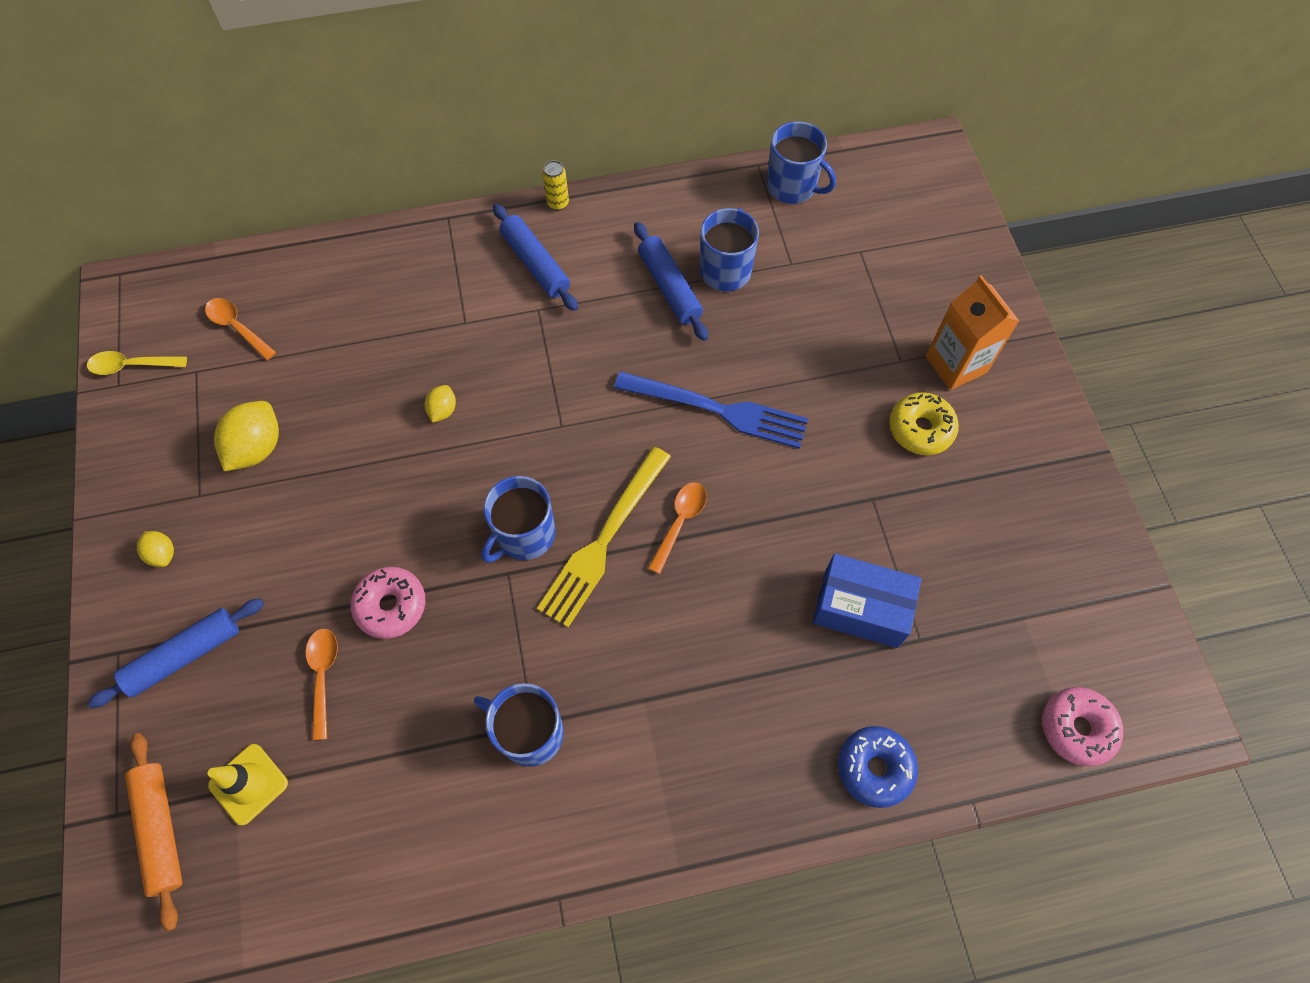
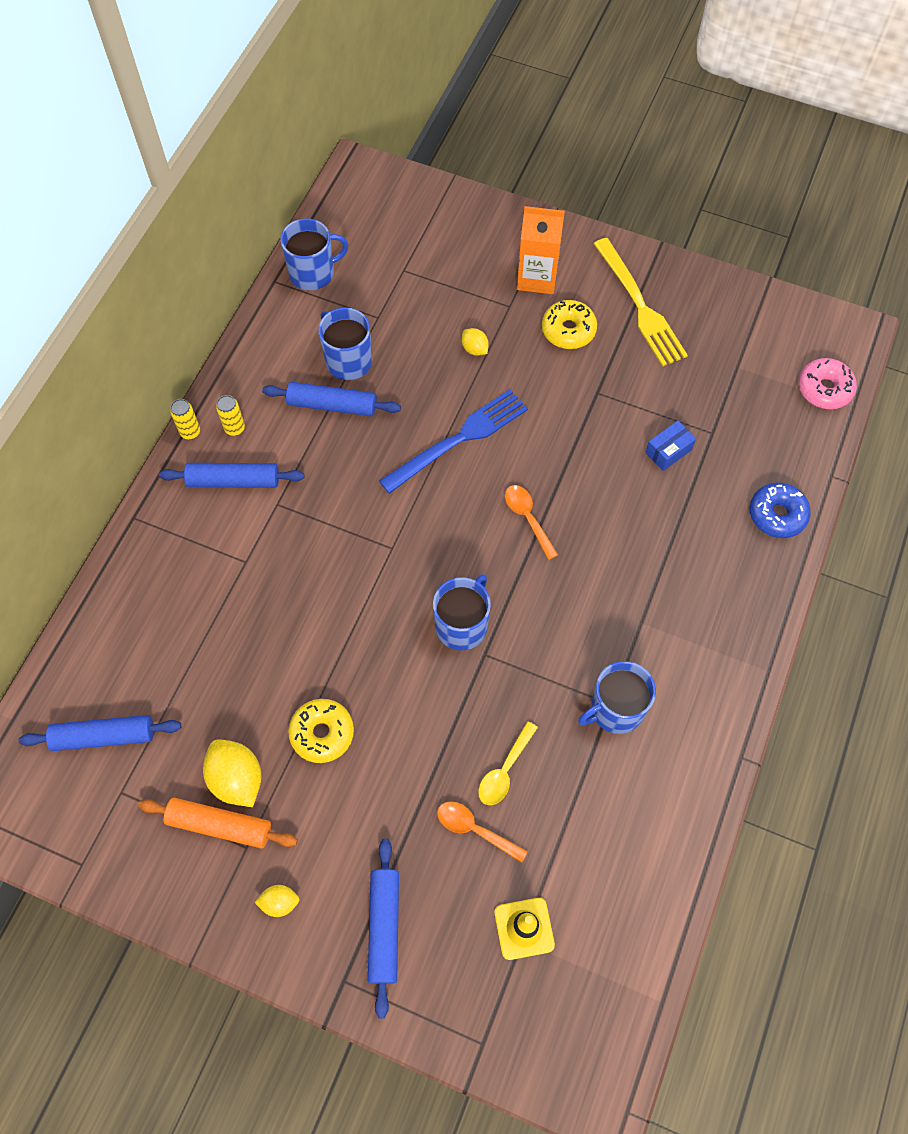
camera: 55 degrees left, 0 degrees up
yellow spoon [87,351,187,375] -> yellow spoon moved to [478,721,538,805]
orange rolling pin [125,733,183,932] -> orange rolling pin moved to [138,798,298,849]
orange spoon [205,298,276,360] -> blue rolling pin [19,715,181,751]
pink donut [351,567,425,639] -> none
yellow lemon [425,385,456,423] -> yellow lemon moved to [462,328,489,356]
blue mug [481,476,555,563] -> blue mug turned 135 degrees counterclockwise [433,574,491,650]
yellow fork [537,447,671,627] -> yellow fork moved to [594,238,688,367]
blue box [813,553,922,648] -> blue box [645,421,696,471], size x0.57
none -> yellow can [216,395,245,436]
none -> yellow donut [288,699,354,763]

